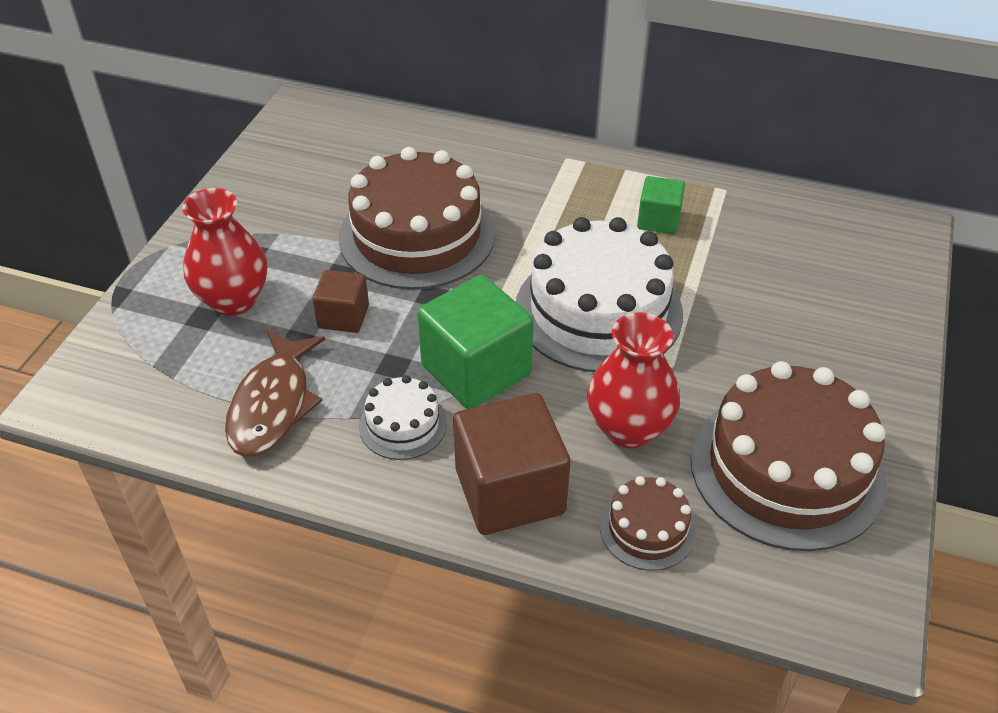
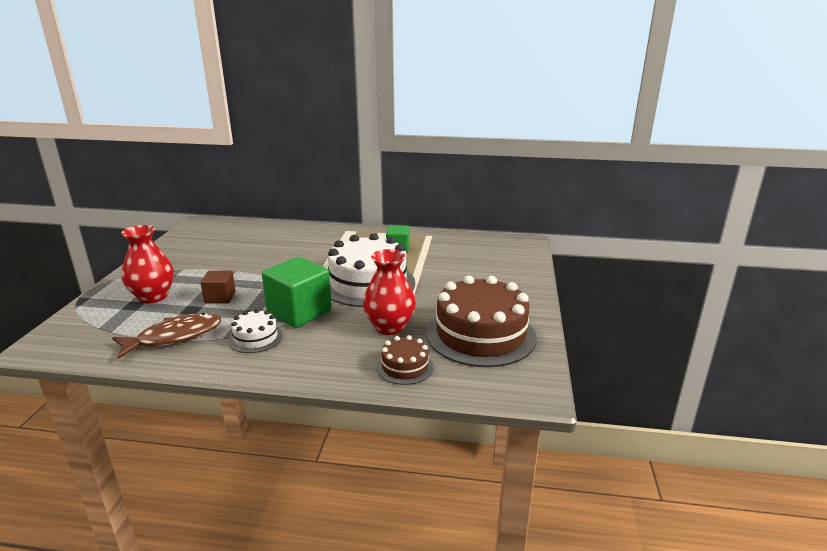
camera: 10 degrees left, 20 degrees down
brown fish [225,330,325,457] -> brown fish turned 120 degrees counterclockwise [112,313,221,359]
brown cake [339,147,495,290] -> none
brown cube [453,393,571,535] -> none

